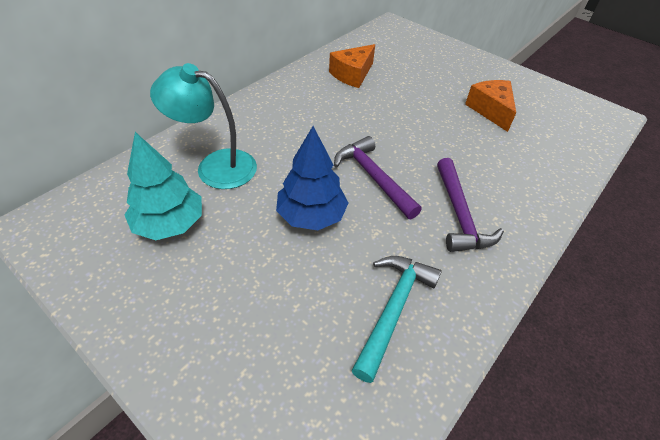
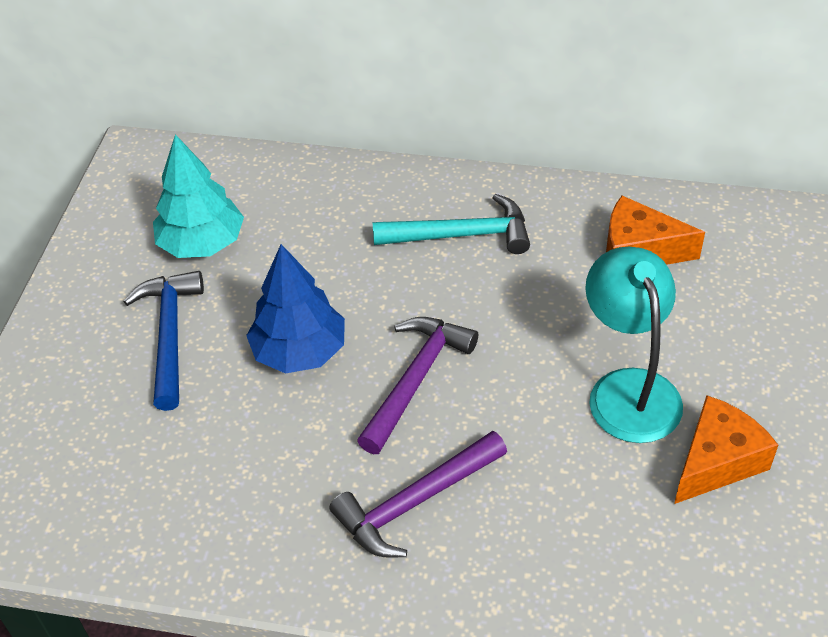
camera: 65 degrees right, 0 degrees up
turquoise lamp [150,63,257,189] -> turquoise lamp moved to [585,247,683,443]
turquoise hammer [352,256,442,383] -> turquoise hammer moved to [373,194,530,254]
none -> blue hammer [124,271,204,411]

